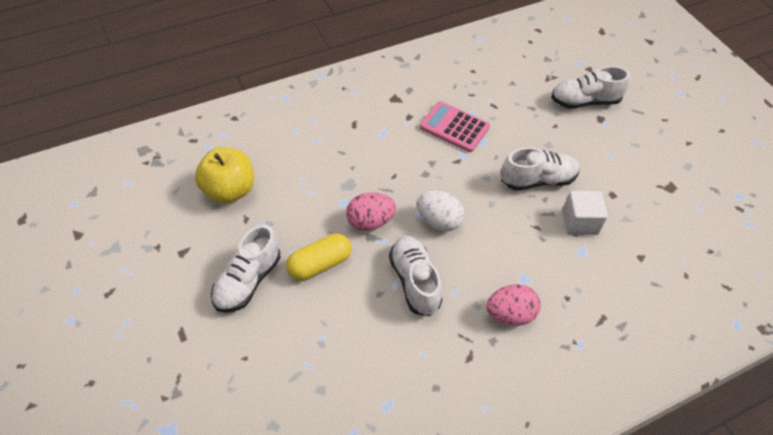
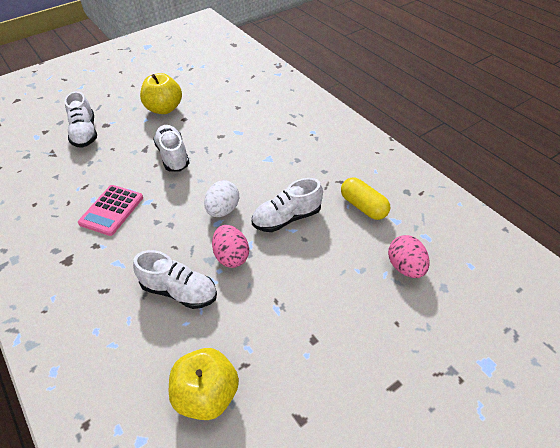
camera: 95 degrees left, 5 degrees down
white shoe [211,225,280,313] -> white shoe moved to [133,250,217,309]
yellow capsule [286,233,351,280] -> yellow capsule moved to [341,177,390,220]
pink egg [486,284,541,326] -> pink egg moved to [388,235,429,278]
white cube [563,191,608,235] -> none
none -> yellow apple [140,73,182,114]

